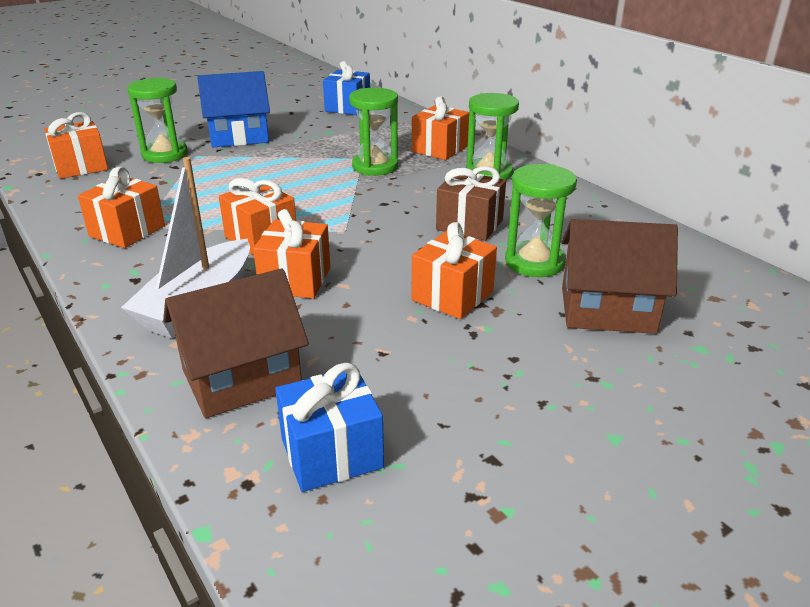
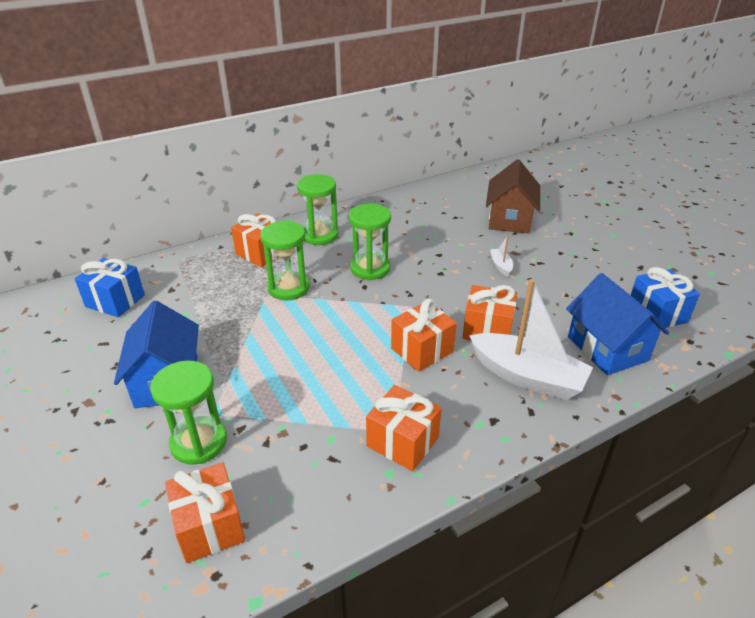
camera: 85 degrees left, 5 degrees up
brown house [163,268,309,418] -> blue house [566,273,669,375]
orange gift [412,222,497,319] -> white boat [490,235,513,276]
brown gift [436,166,506,241] -> none
green hourglass [505,164,577,277] -> green hourglass moved to [349,204,391,280]

